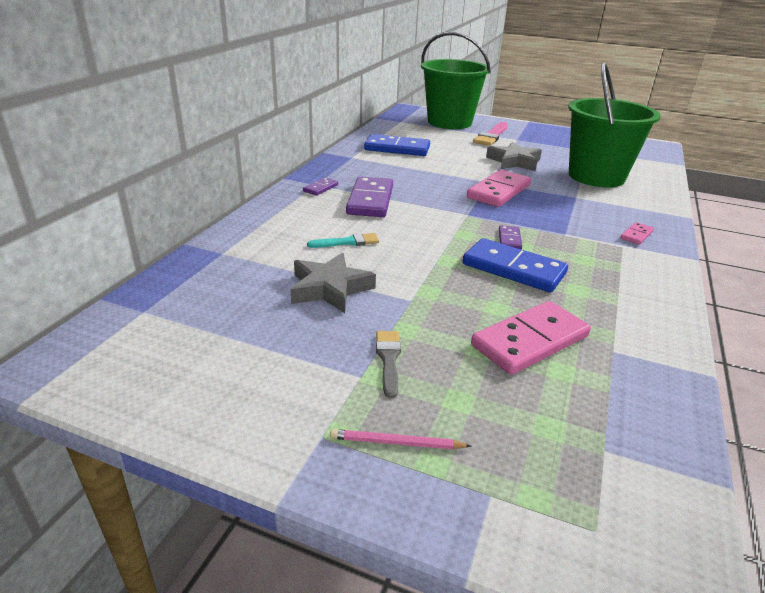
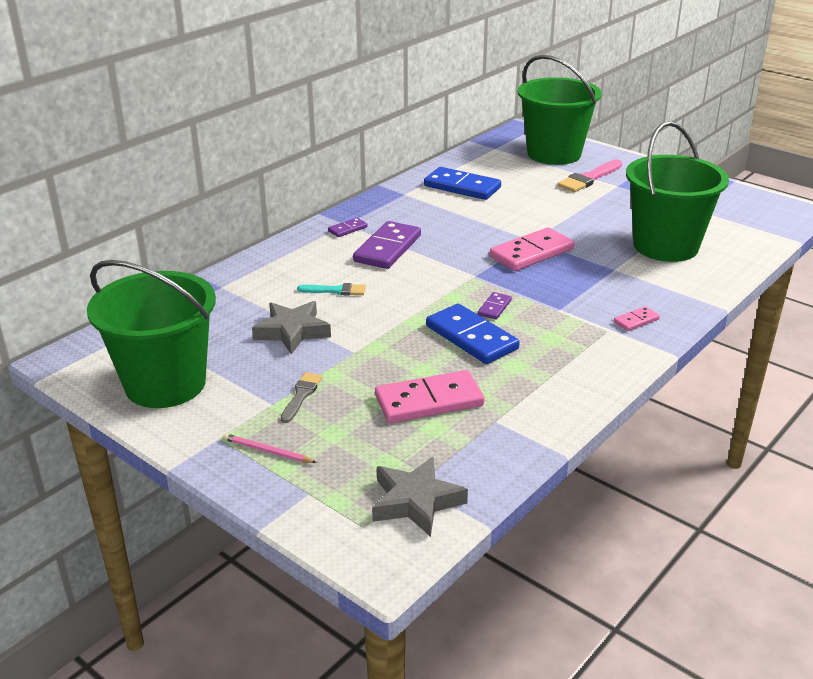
camera: 20 degrees right, 0 degrees up
grey star [486,142,542,171] -> grey star moved to [372,457,468,537]
none -> green bucket [87,260,216,408]

